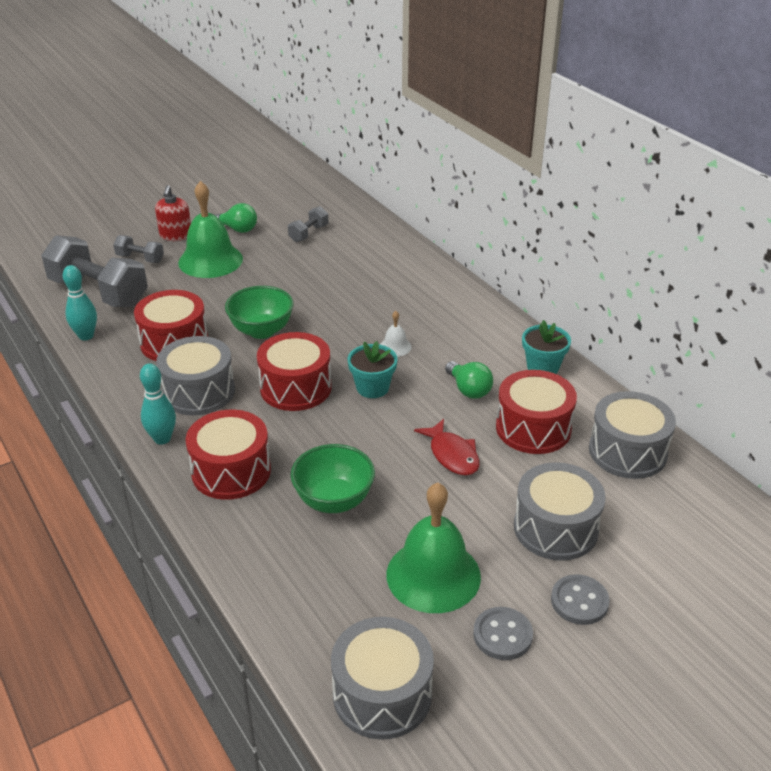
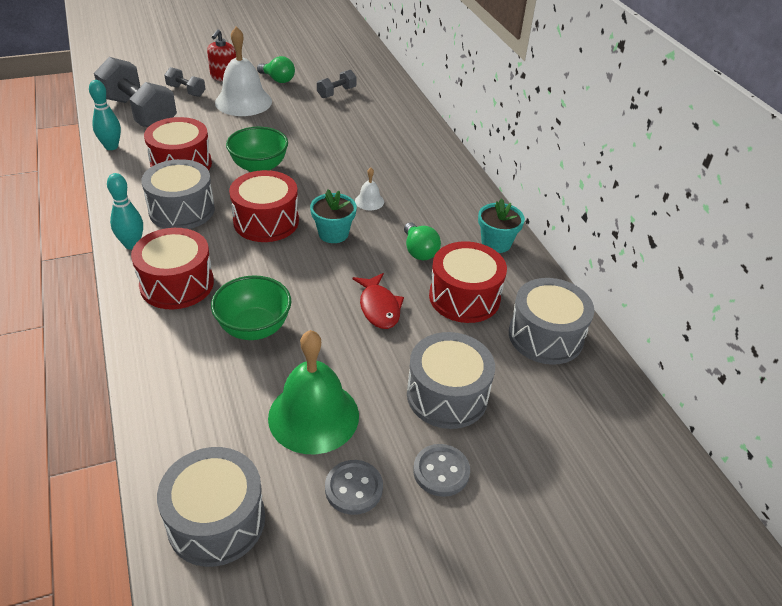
camera: 10 degrees right, 5 degrees up
green bell [178,181,243,278] -> white bell [215,26,272,116]

